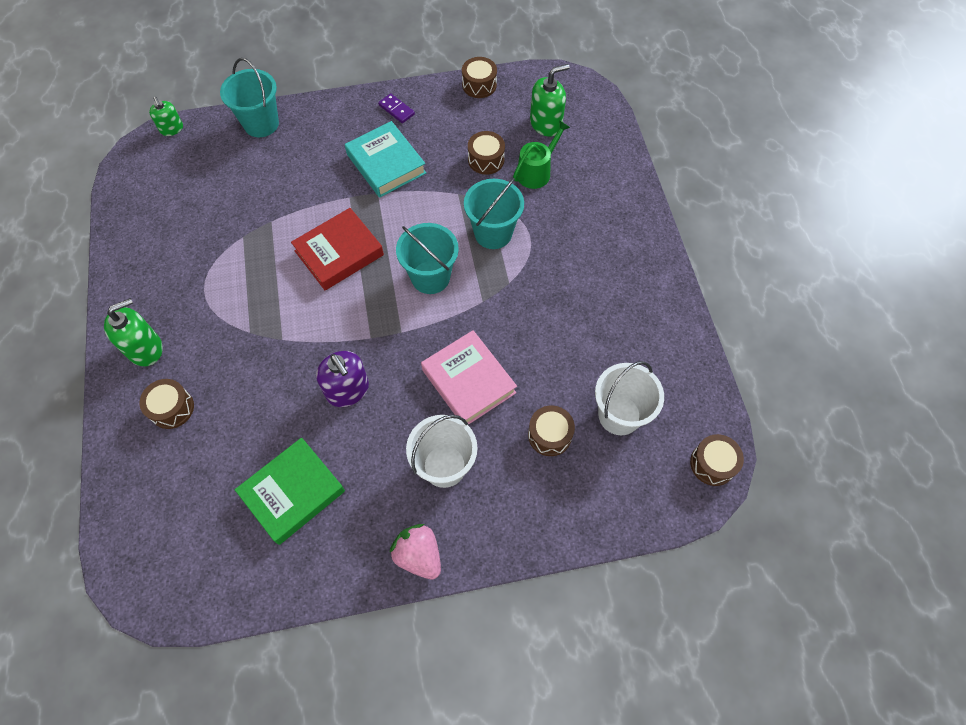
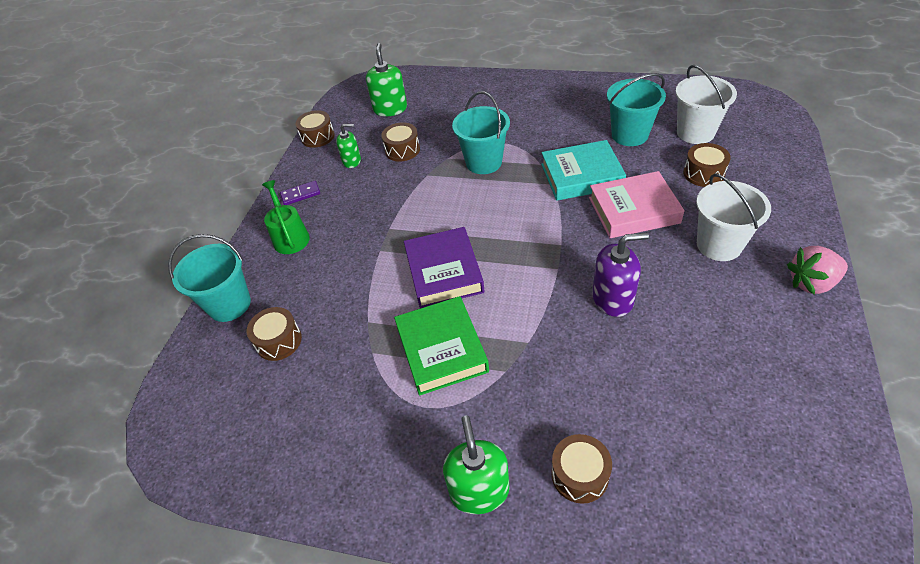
camera: 60 degrees left, 15 degrees down
green soap dispenser [149,97,183,136] -> green soap dispenser moved to [336,124,361,168]
green book [235,438,345,545] -> green book moved to [394,296,489,396]
red book [291,208,384,290] -> purple book [404,227,484,309]
turquoise book [345,121,426,198] -> turquoise book moved to [541,140,626,201]
turquoise bucket [396,223,459,294] -> turquoise bucket moved to [607,73,666,146]
green watering can [513,120,570,189] -> green watering can moved to [262,180,310,254]
brown drum [690,434,744,486] -> brown drum moved to [247,307,302,361]

